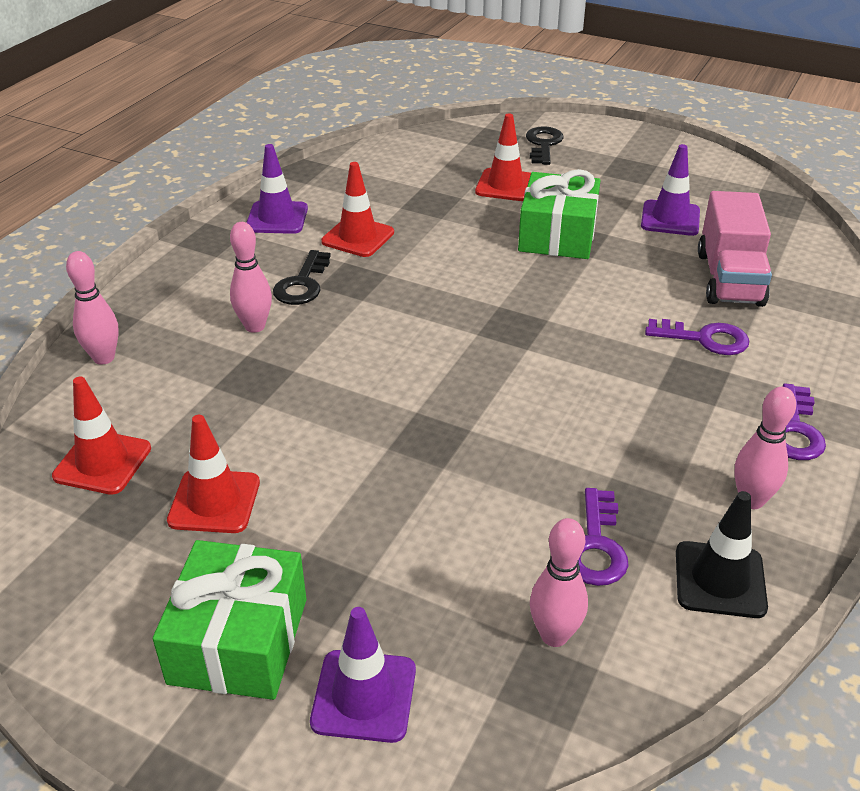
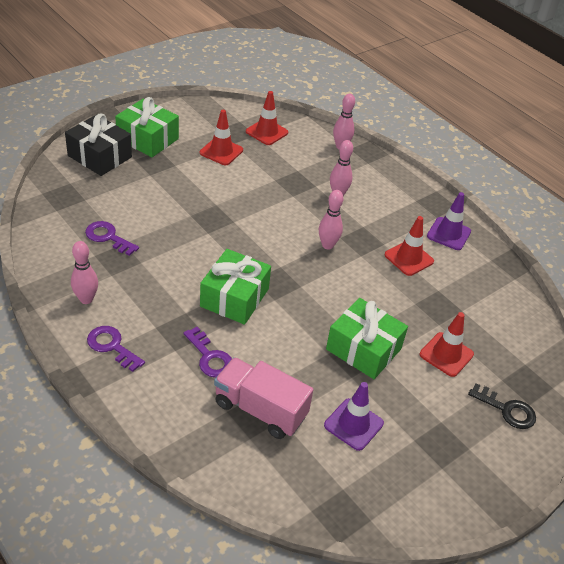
camera: 110 degrees right, 5 degrees up
black key [273,250,331,305] -> none
purple traffic cone [310,607,416,743] -> black gift [65,113,132,176]
pink bowling pin [530,518,588,647] -> pink bowling pin moved to [319,190,343,250]
purple key [645,319,749,355] -> purple key turned 75 degrees counterclockwise [184,327,232,378]
black traffic cone [676,491,768,618] -> none
none -> green gift [200,249,271,325]

